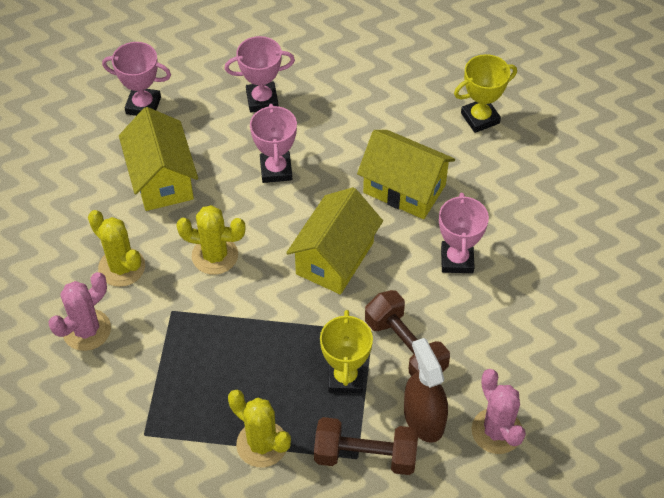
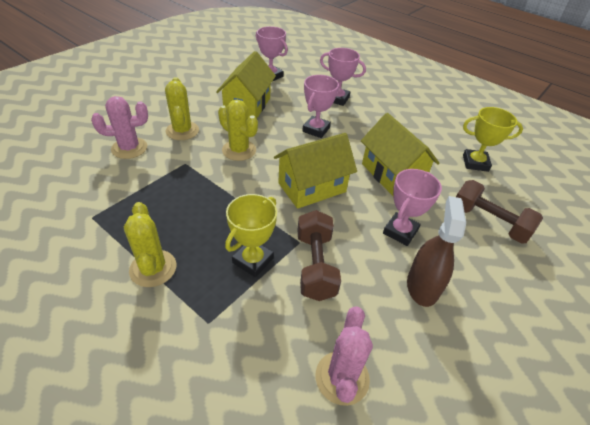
camera: 30 degrees right, 10 degrees down
brown dumbbell [314,417,418,475] -> brown dumbbell moved to [456,180,543,244]
brown spray bottle [404,338,448,443] -> brown spray bottle moved to [407,196,466,307]

